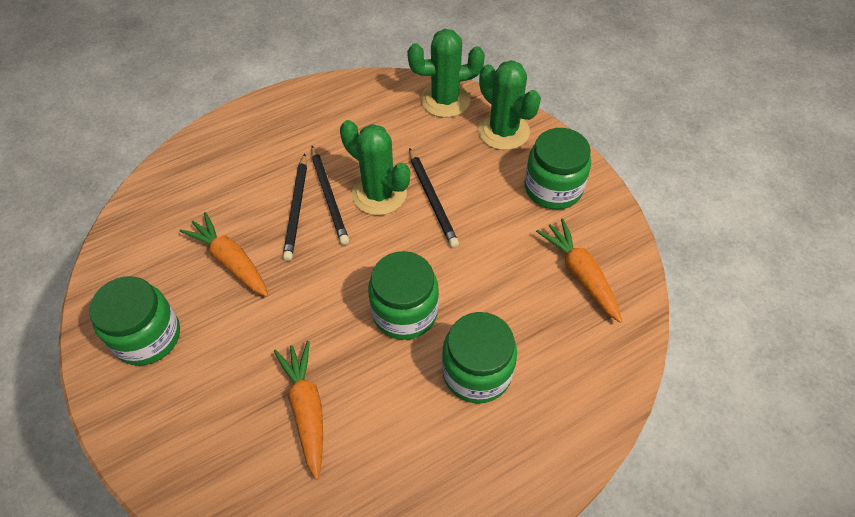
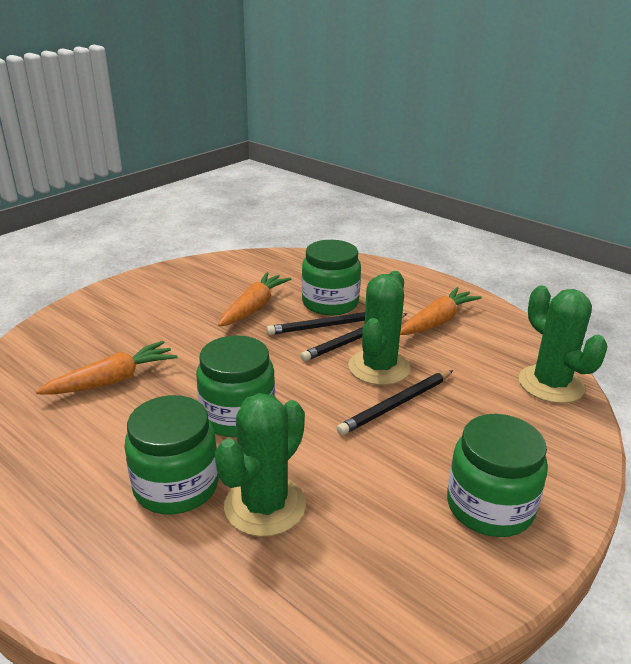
camera: 70 degrees right, 25 degrees down
green jar [89,276,180,366] -> green jar moved to [302,240,361,316]
green cactus [478,60,541,150] -> green cactus moved to [215,393,306,537]
orange carrot [536,219,622,323] -> orange carrot moved to [400,287,482,335]

